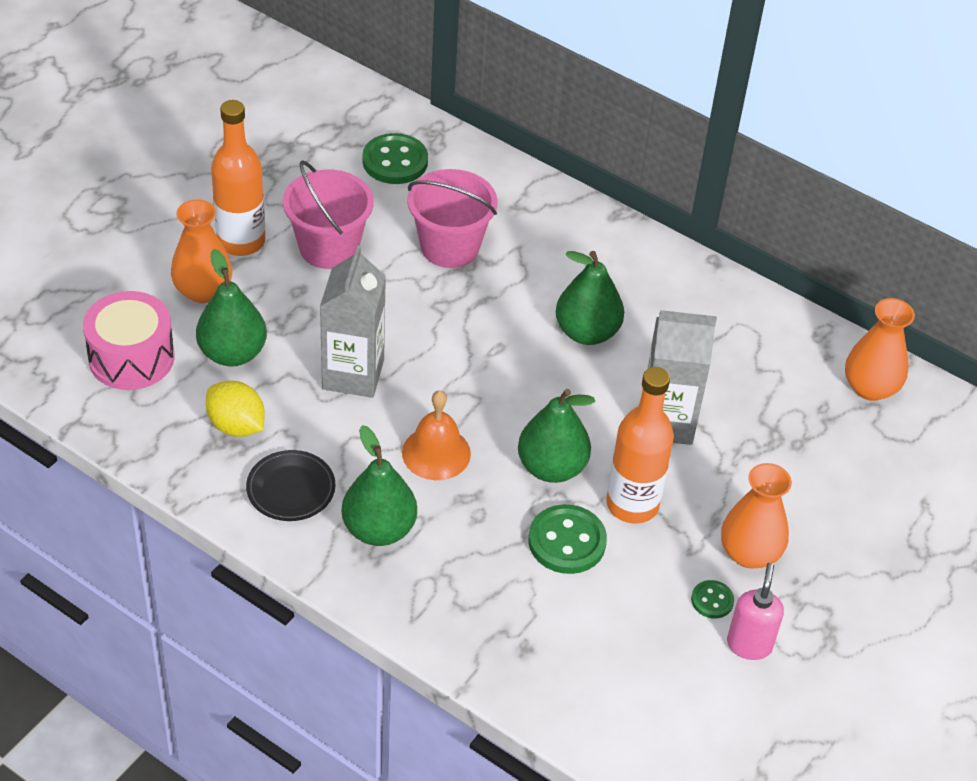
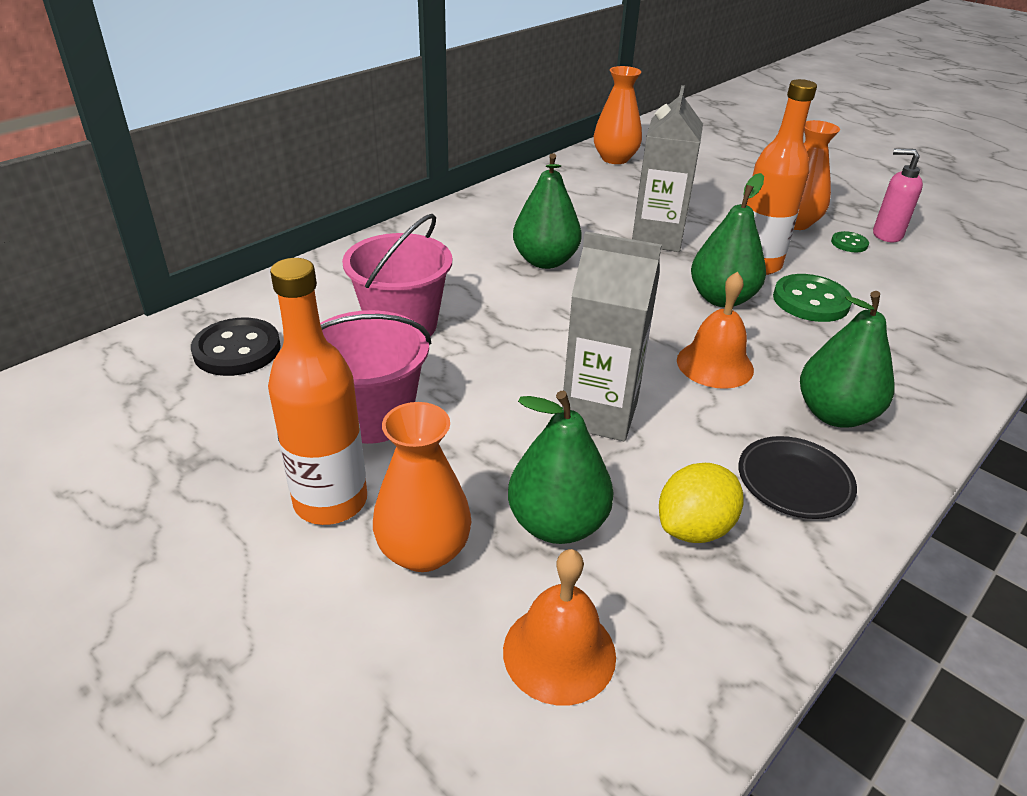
camera: 80 degrees left, 10 degrees down
pink drum [83,291,175,390] -> orange bell [503,549,616,706]
green button [362,133,428,184] -> black button [191,318,281,376]

